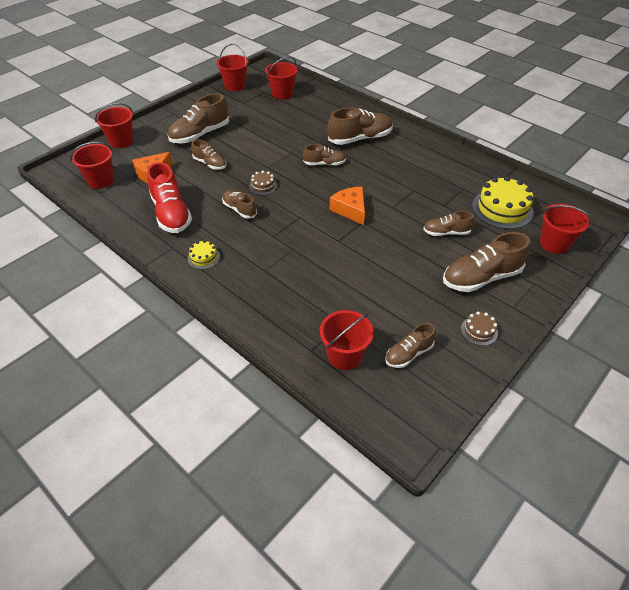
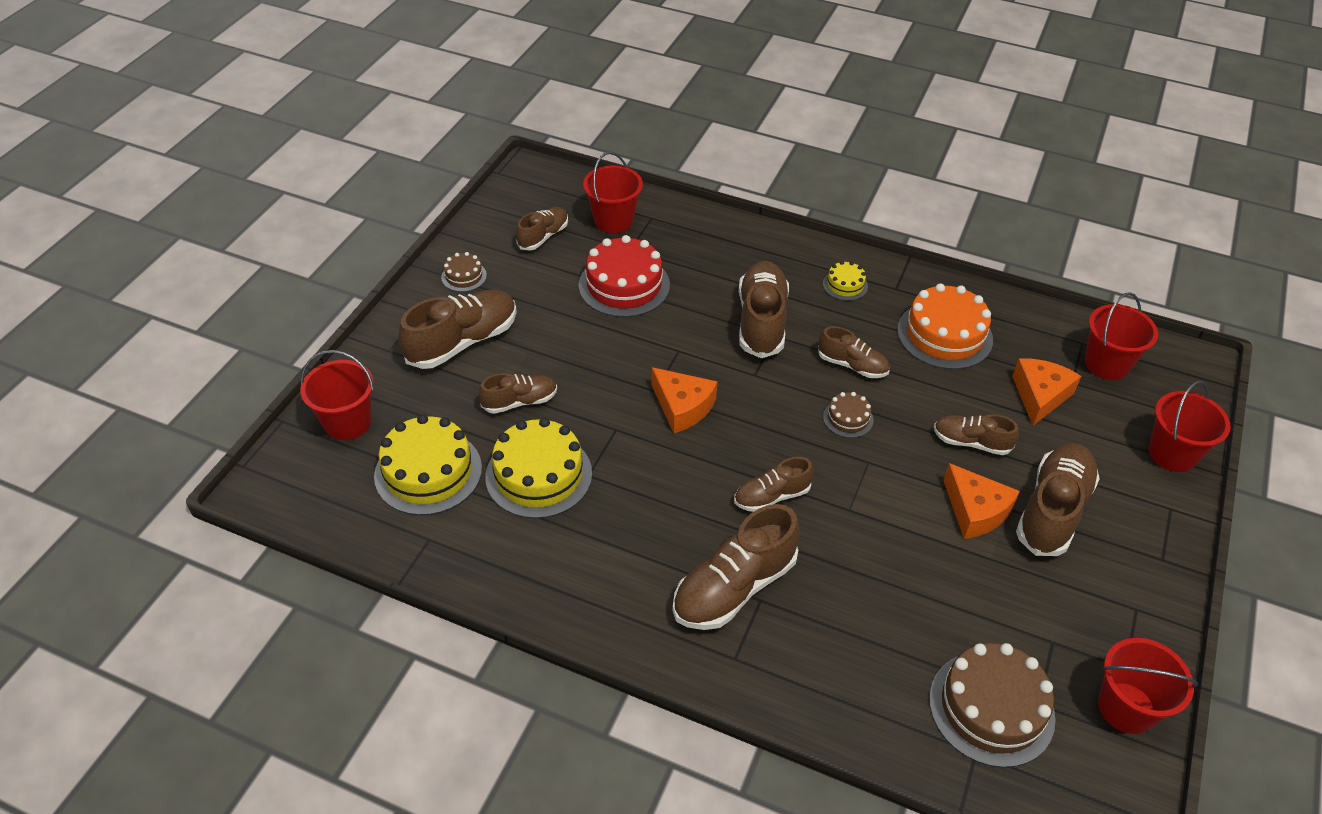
camera: 160 degrees right, 0 degrees up
red shoe [147,162,192,233] -> orange cake [897,283,993,369]
red bucket [265,56,298,100] -> brown cake [929,643,1055,768]
none -> yellow cake [485,418,592,519]
none -> red cake [579,235,670,317]
none -> brown shoe [738,261,789,358]
none -> orange cheese [943,463,1020,539]

